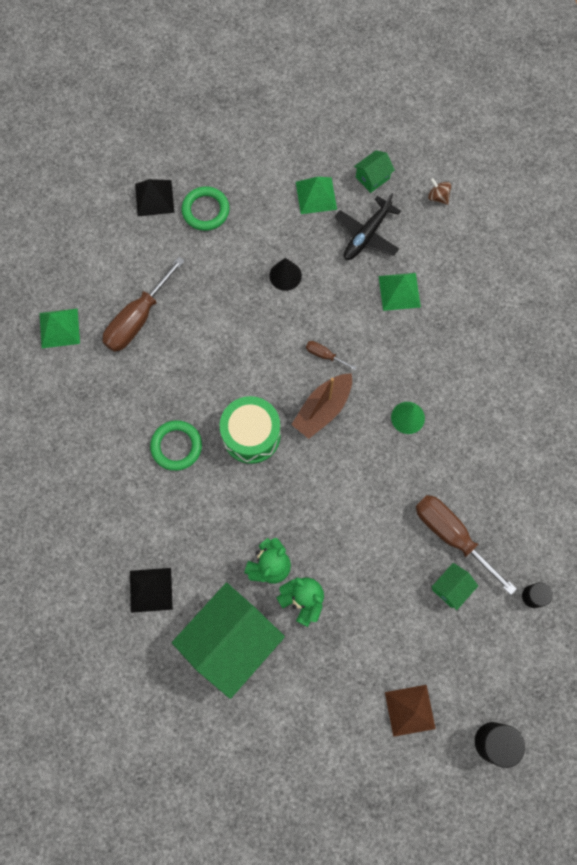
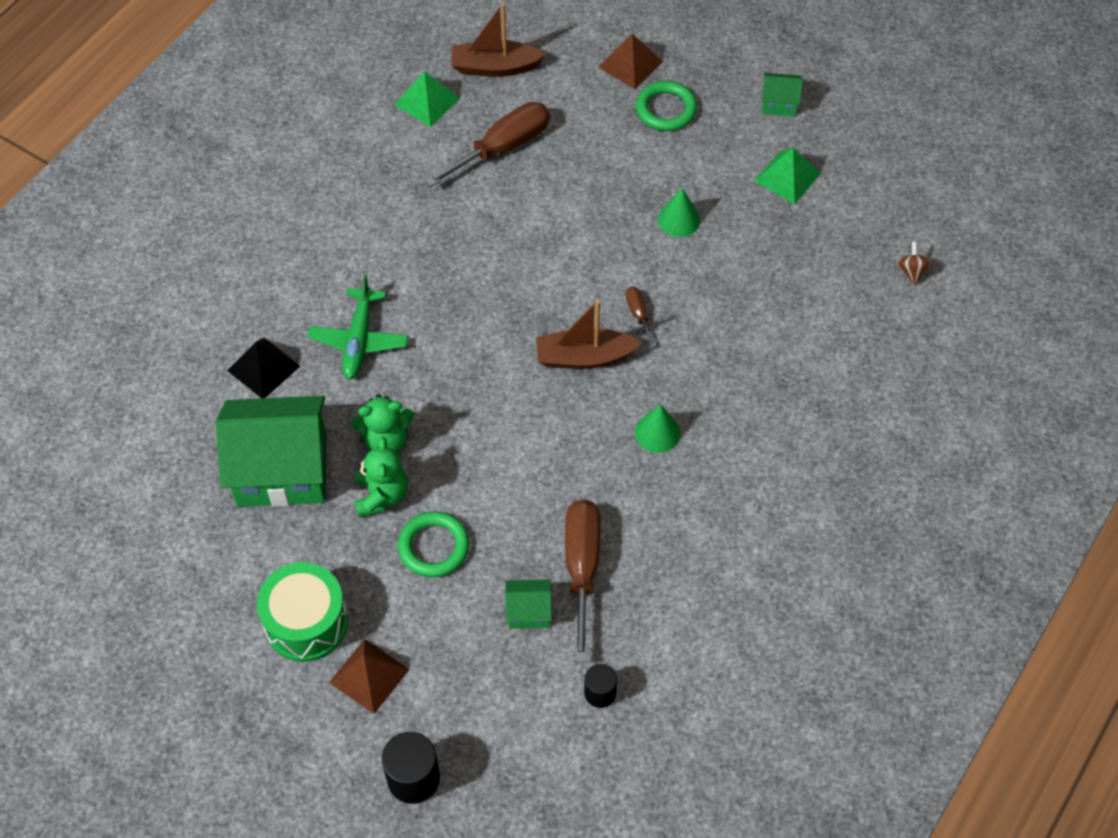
camera: 45 degrees right, 15 degrees down
brown screwdriver [103,257,185,352] -> brown screwdriver turned 150 degrees clockwise [424,102,550,187]
black pyramid [135,179,174,217] -> brown pyramid [598,34,663,89]
green ring [150,420,202,471] -> green ring moved to [398,511,470,578]
green drum [220,396,281,464] -> green drum moved to [257,562,348,662]
black cone [269,258,302,291] -> green cone [658,188,700,237]
black plane [335,193,401,260] -> none
green house [354,150,395,193] -> green house moved to [762,73,803,116]
green pyramid [379,273,421,311] -> none
none -> green plane [307,275,408,379]
none -> brown boat [451,3,546,77]

